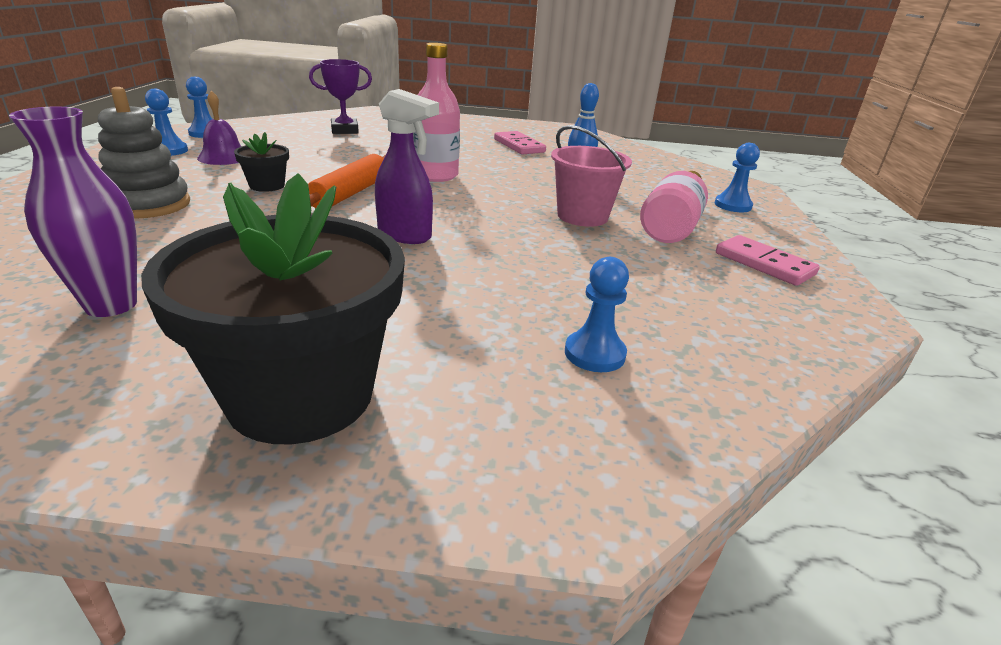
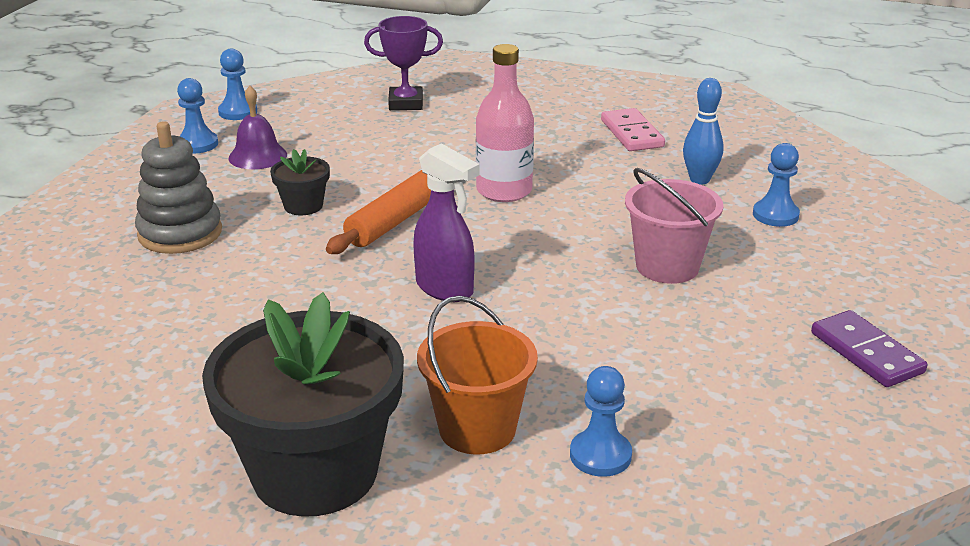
camera: 15 degrees right, 0 degrees up
purple vase [9,107,137,317] -> none
pink bottle [640,171,708,243] -> none
blue pawn [715,143,760,212] -> blue pawn moved to [753,143,800,227]
pink domino [716,235,820,286] -> purple domino [811,310,927,387]
none -> orange bucket [417,295,538,454]

